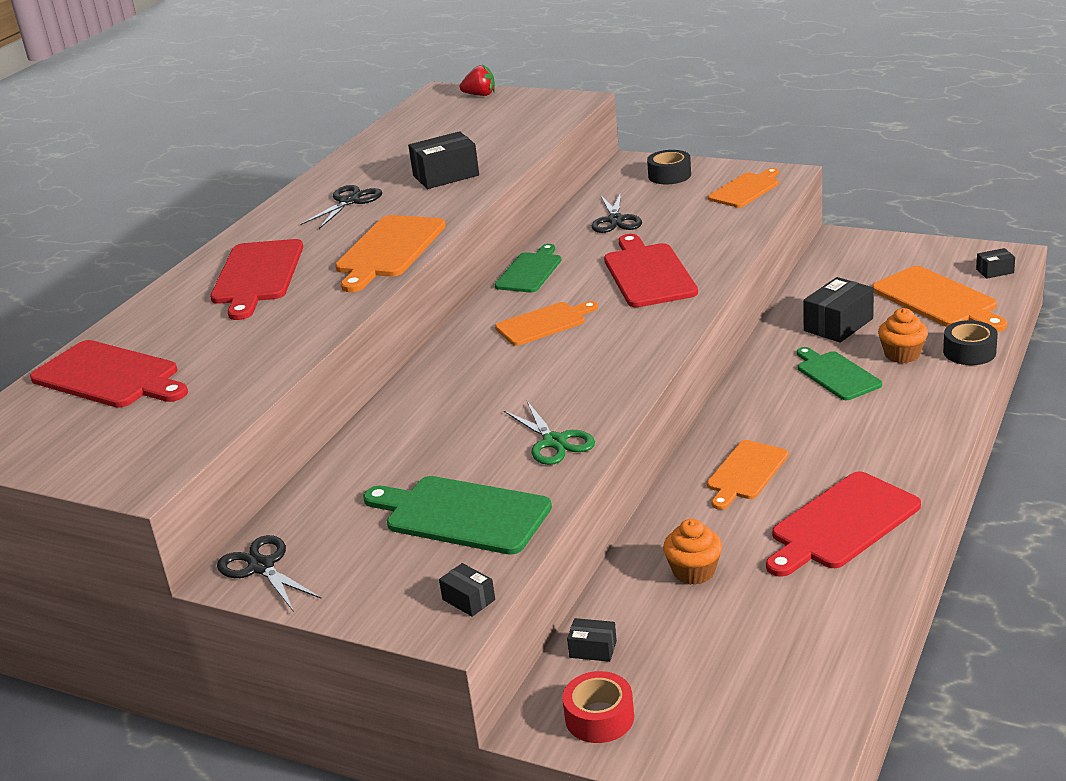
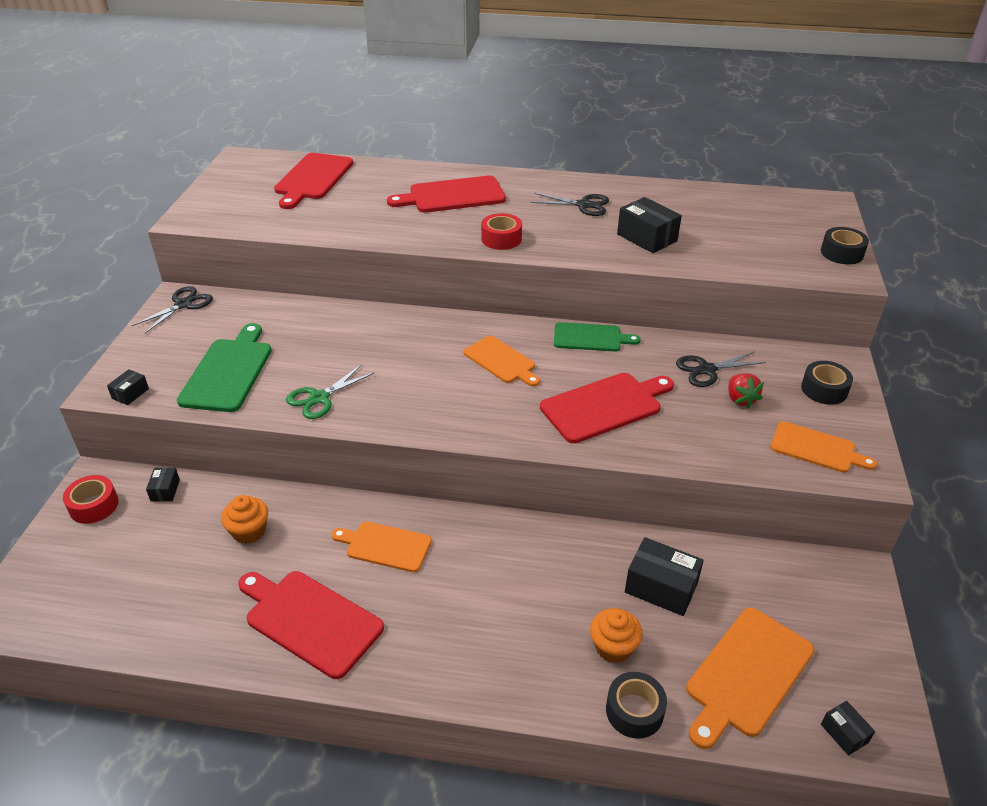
camera: 70 degrees right, 10 degrees up
orange cutting board [335,215,446,292] -> red tape [481,213,522,250]
red strawberry [460,64,495,96] -> red strawberry moved to [728,373,764,409]
green cutting board [797,347,882,400] -> none
none -> black tape [821,227,869,264]

